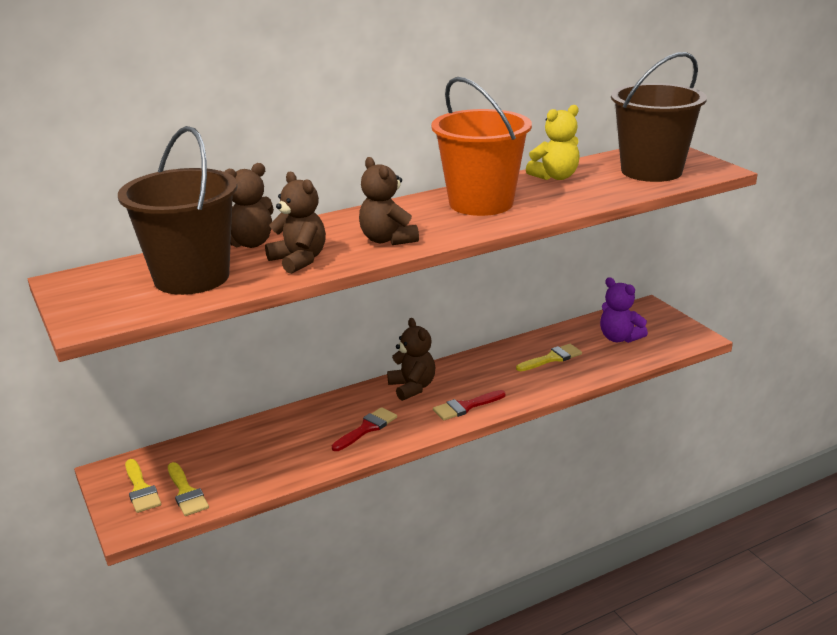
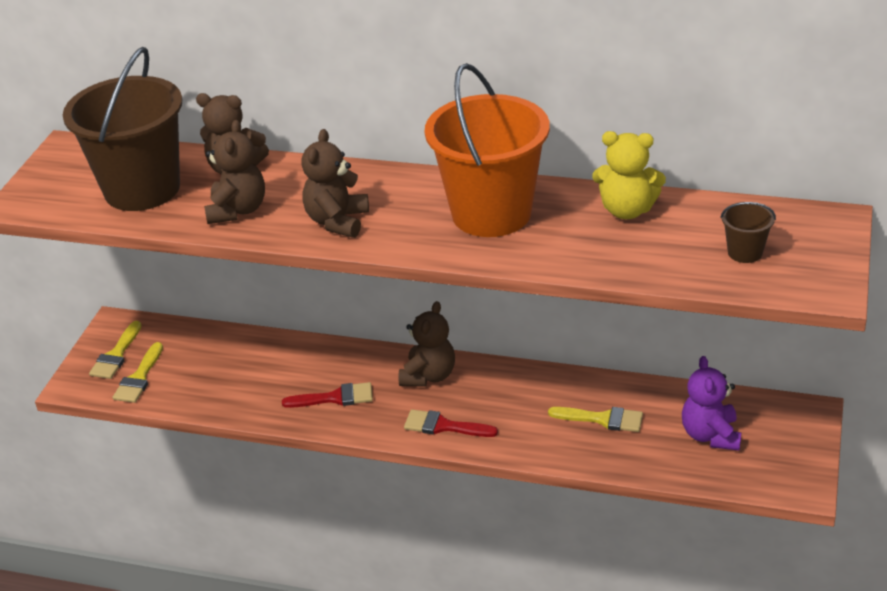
camera: 45 degrees right, 10 degrees up
brown bucket [611,52,707,182] -> brown bucket [720,202,776,263], size x0.41

